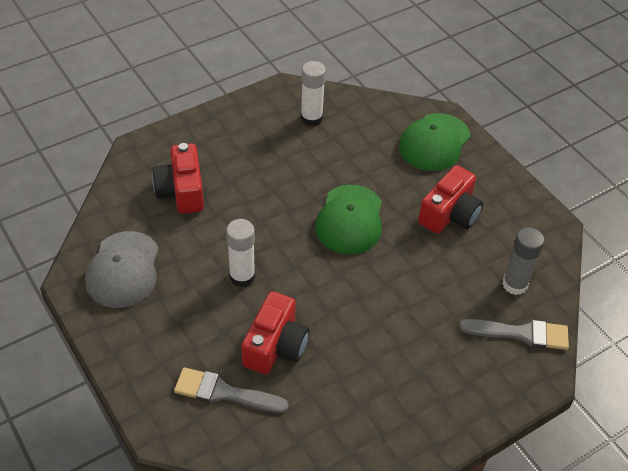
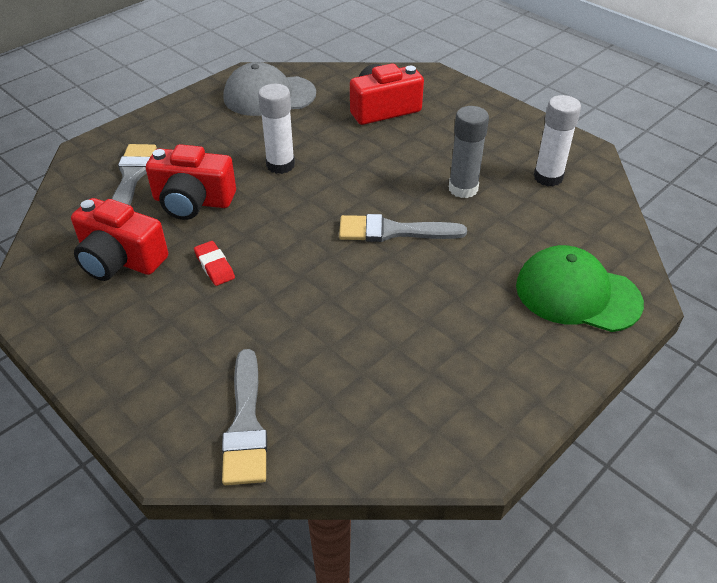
camera: 80 degrees right, 5 degrees down
green cap [315,185,382,254] -> grey brush [339,214,467,242]
red camera [418,165,483,234] -> red camera moved to [71,198,168,281]
grey glue stick [502,227,545,295] -> grey glue stick moved to [449,106,489,198]
none -> red eraser [194,241,235,286]

